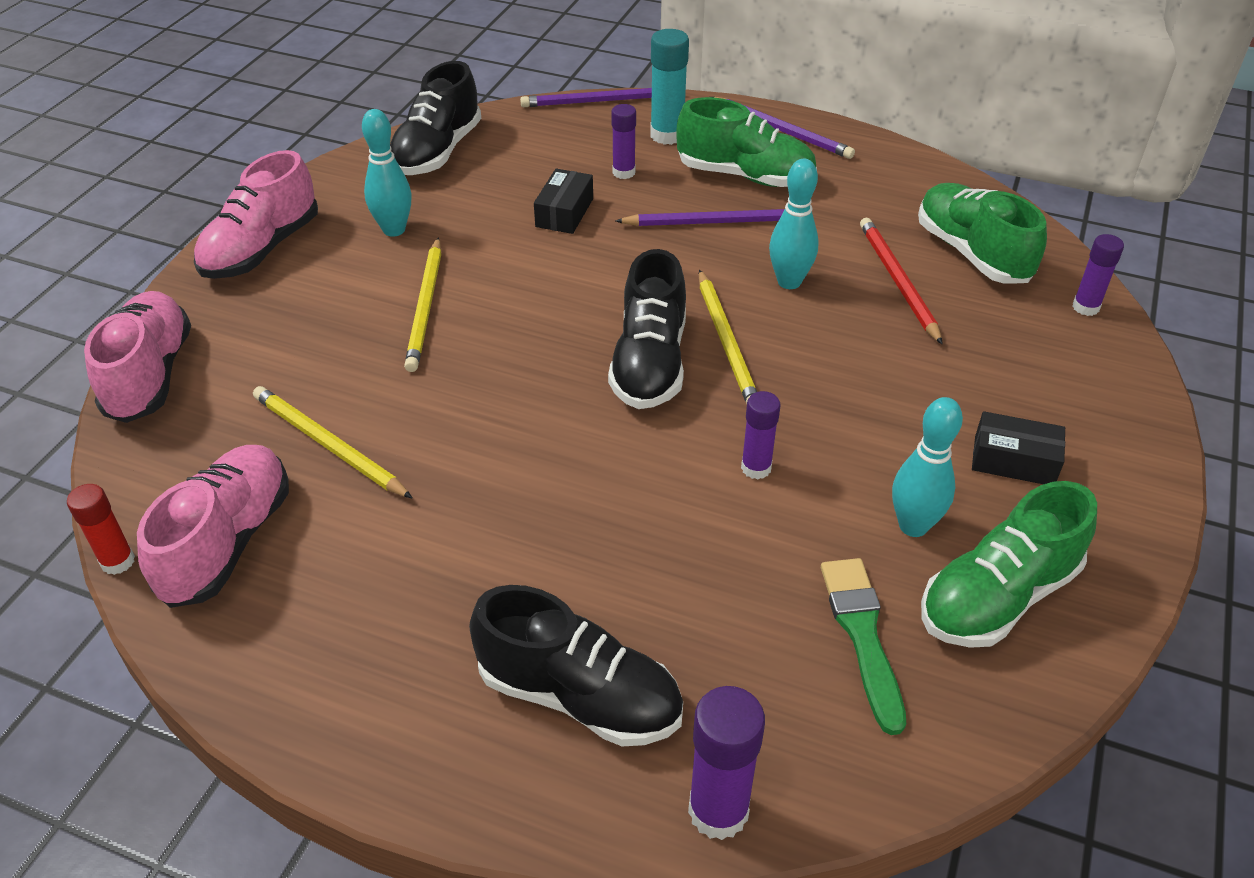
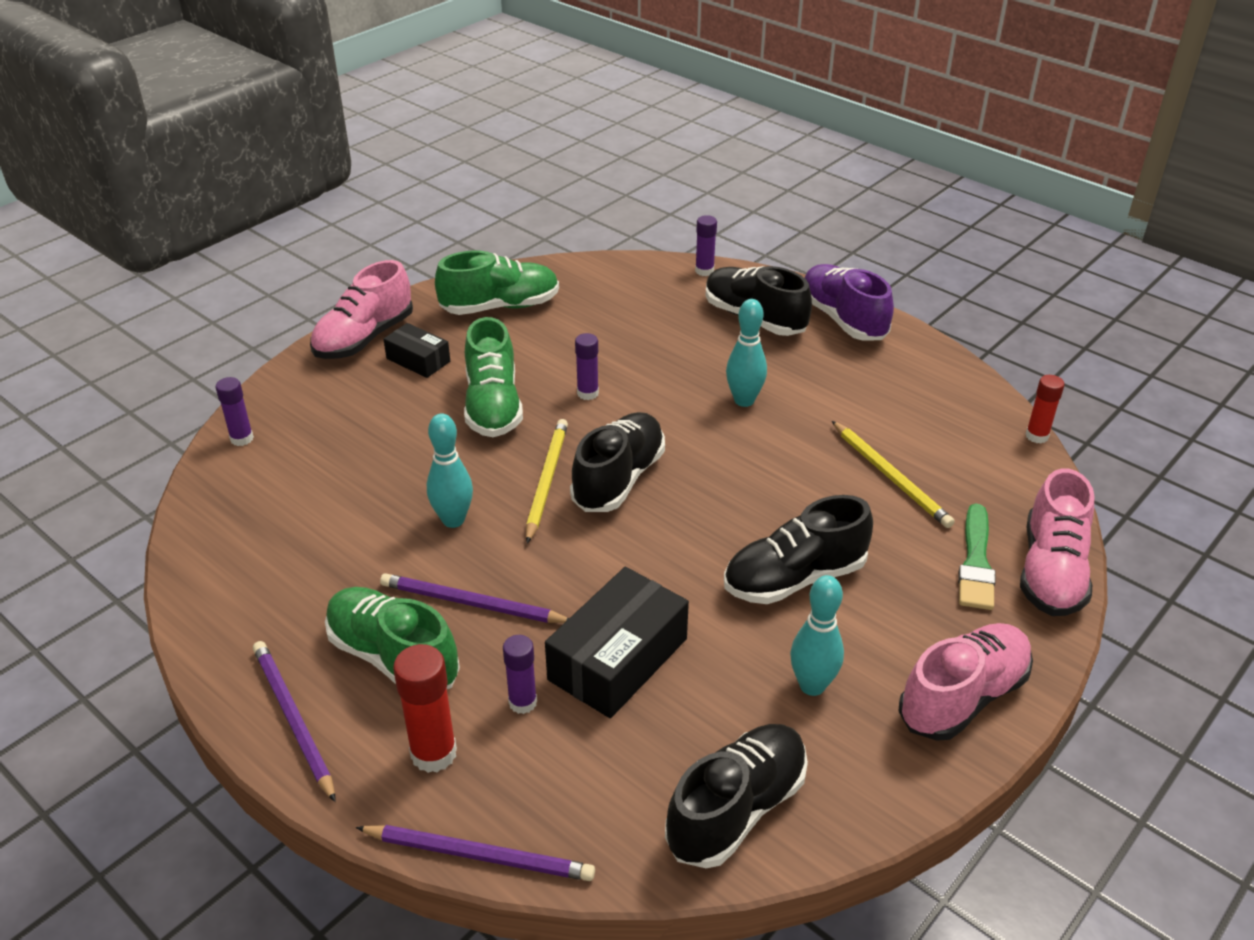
camera: 160 degrees left, 5 degrees down
pink shoe [137,445,289,608] -> pink shoe moved to [310,260,413,359]
yellow pencil [404,237,441,372] -> black shoe [724,495,873,604]
black box [534,169,593,234] -> black box [545,567,689,718], size x1.76
turquoise glue stick [650,29,689,145] -> red glue stick [393,644,457,773]
purple glue stick [688,686,765,840] -> purple glue stick [695,215,717,276], size x0.64
green brush [821,558,906,735] -> green brush moved to [958,504,996,610]
red pencil [860,218,943,345] -> none
turquoise bowling pin [892,397,963,537] -> turquoise bowling pin moved to [726,299,767,407]
green shoe [918,183,1047,284] -> green shoe moved to [464,317,523,437]
none -> purple shoe [805,264,894,341]

